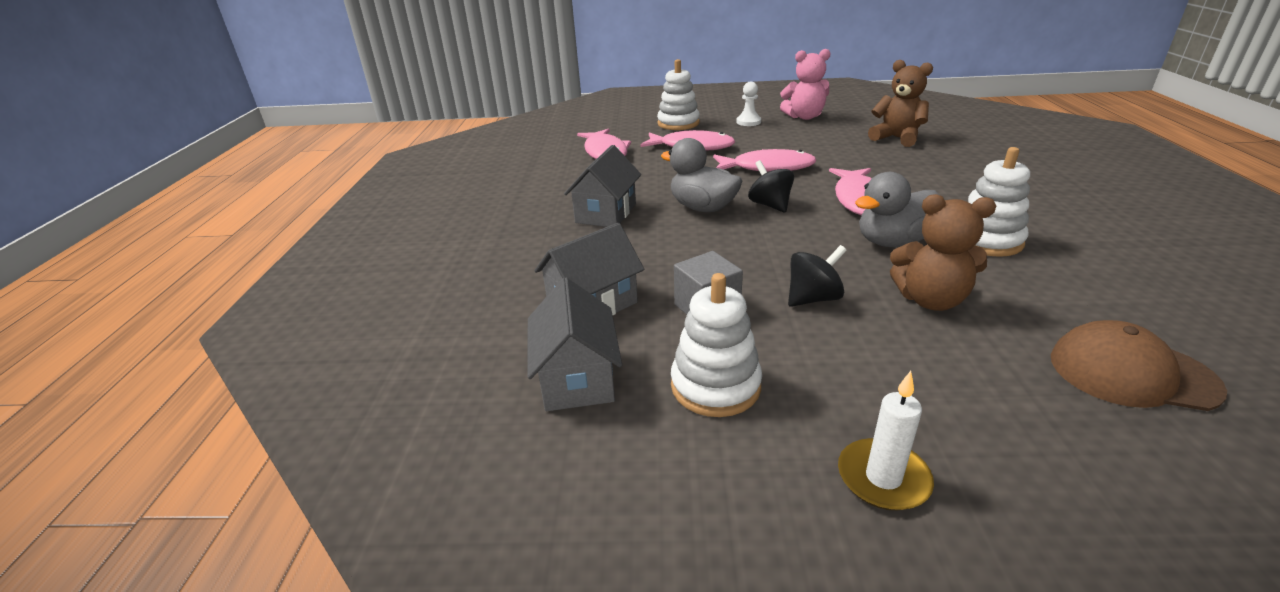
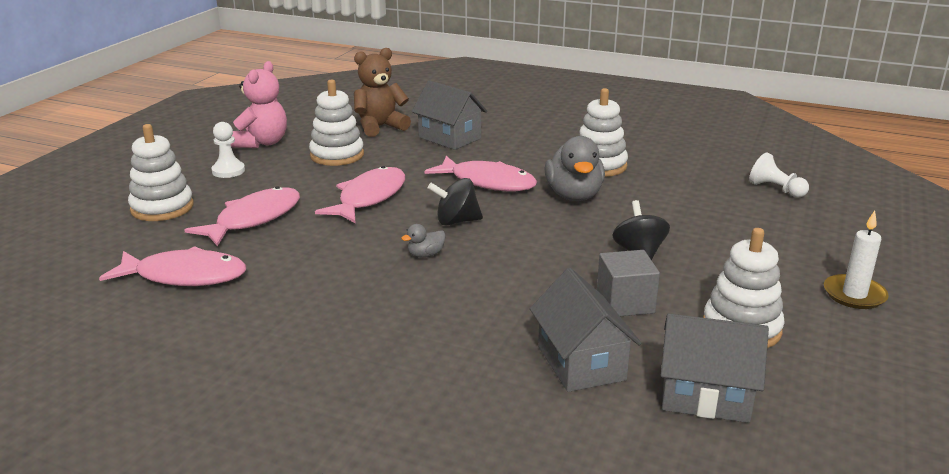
camera: 70 degrees left, 5 degrees down
grey house [564,145,641,227] -> grey house moved to [412,80,487,150]
grey duck [661,138,742,212] -> grey duck [401,224,446,258], size x0.46
brown teddy bear [890,194,996,311] -> none
brown cap [1051,320,1227,411] -> white pawn [749,152,809,197]
none -> white stacking toy [309,79,364,166]

